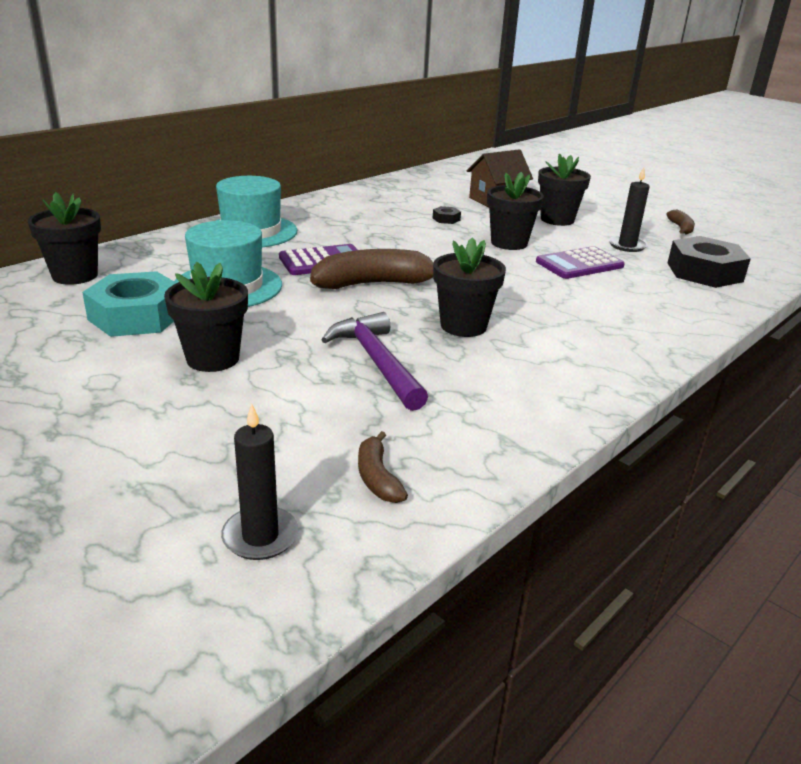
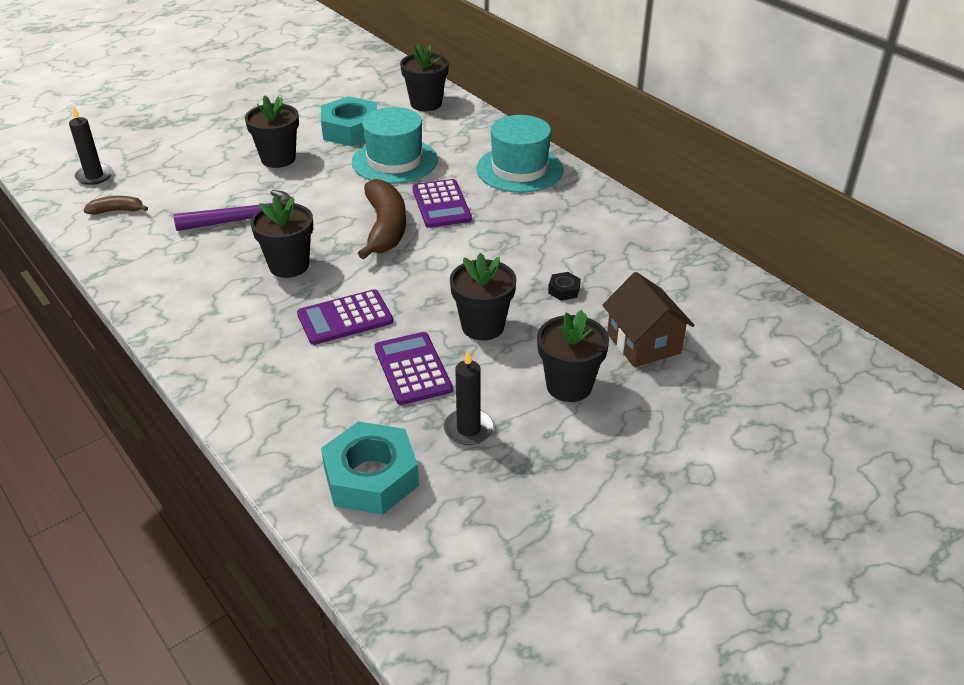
camera: 100 degrees right, 10 degrees up
brown banana [666,210,695,234] -> none
black nut [668,236,751,288] -> turquoise nut [321,421,419,515]
none -> purple calculator [297,289,393,345]

